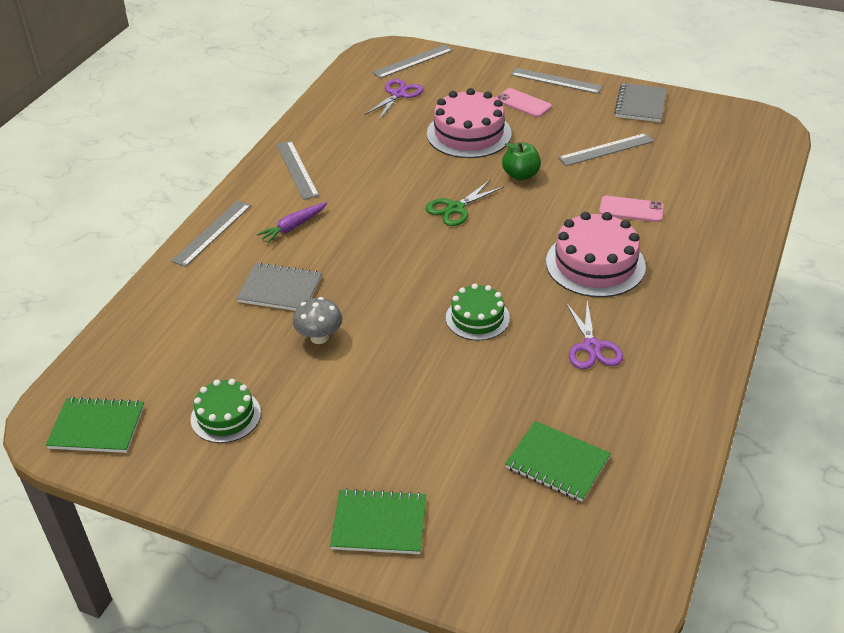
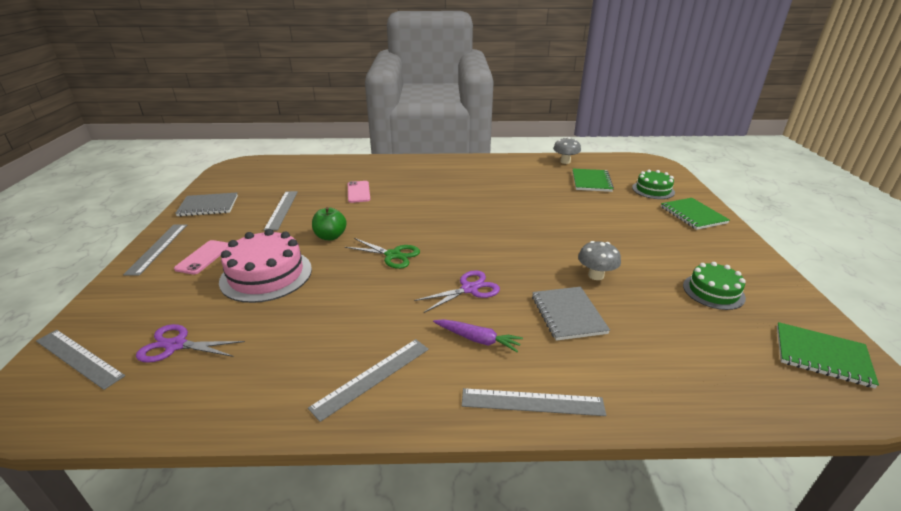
camera: 115 degrees left, 10 degrees down
green notebook [46,397,144,453] -> green notebook turned 45 degrees counterclockwise [777,322,879,388]
green cake [446,284,510,341] -> green cake moved to [632,170,675,199]
pink cake [546,212,646,297] -> none
grey ruler [558,133,654,166] -> grey ruler turned 45 degrees clockwise [264,191,298,231]
purple scissors [566,300,623,369] -> purple scissors moved to [414,270,500,313]
none -> grey mushroom [553,137,581,164]

